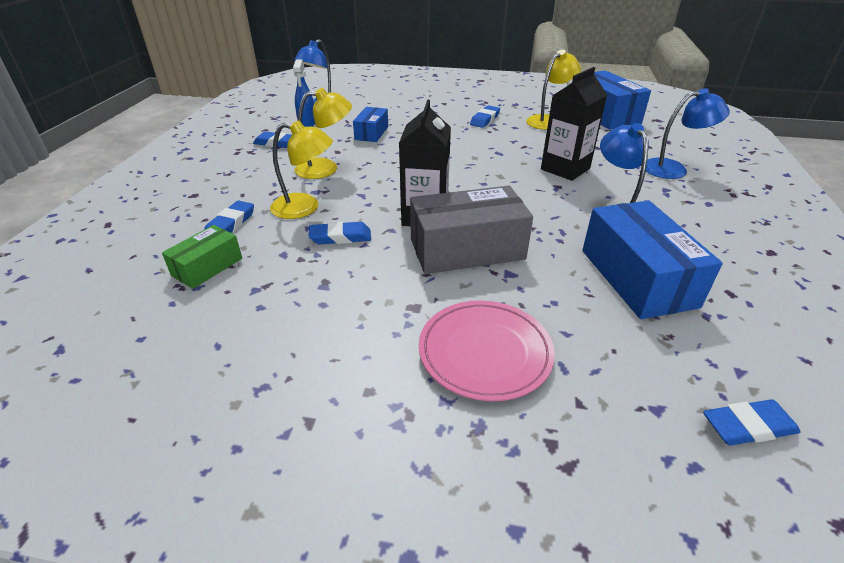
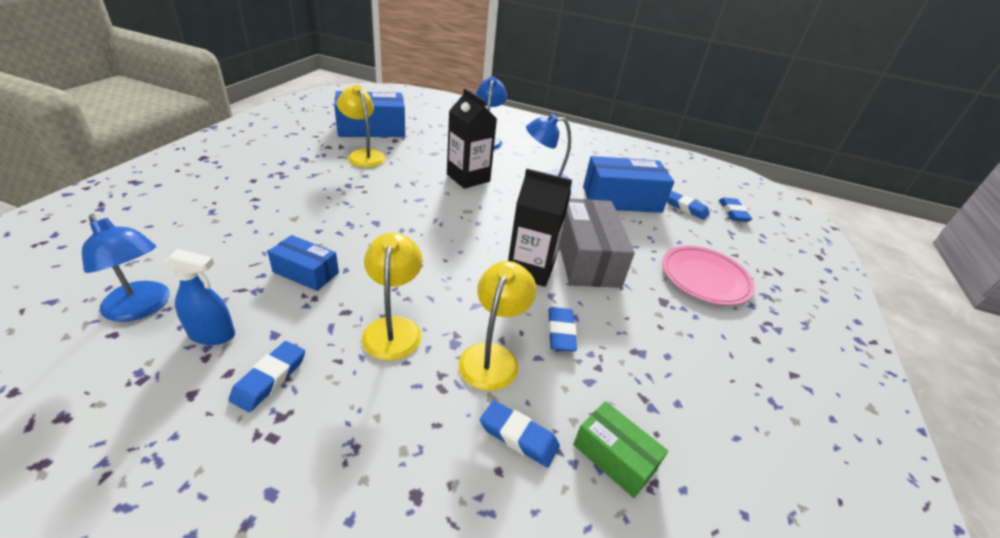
camera: 85 degrees left, 0 degrees up
blue eraser [470,105,500,128] -> blue eraser moved to [667,191,710,220]

